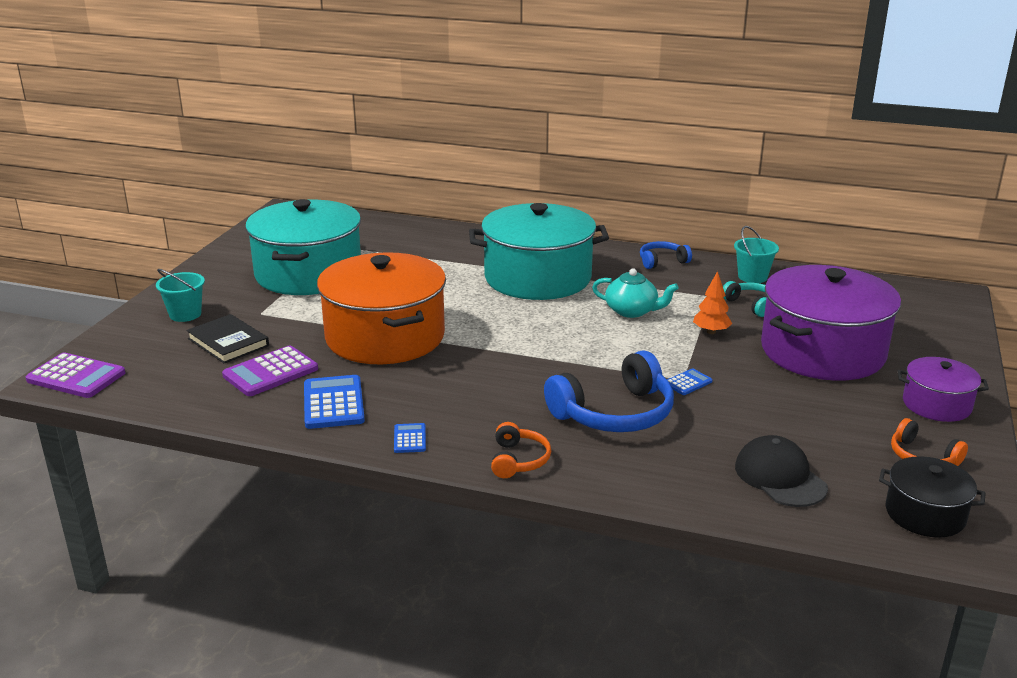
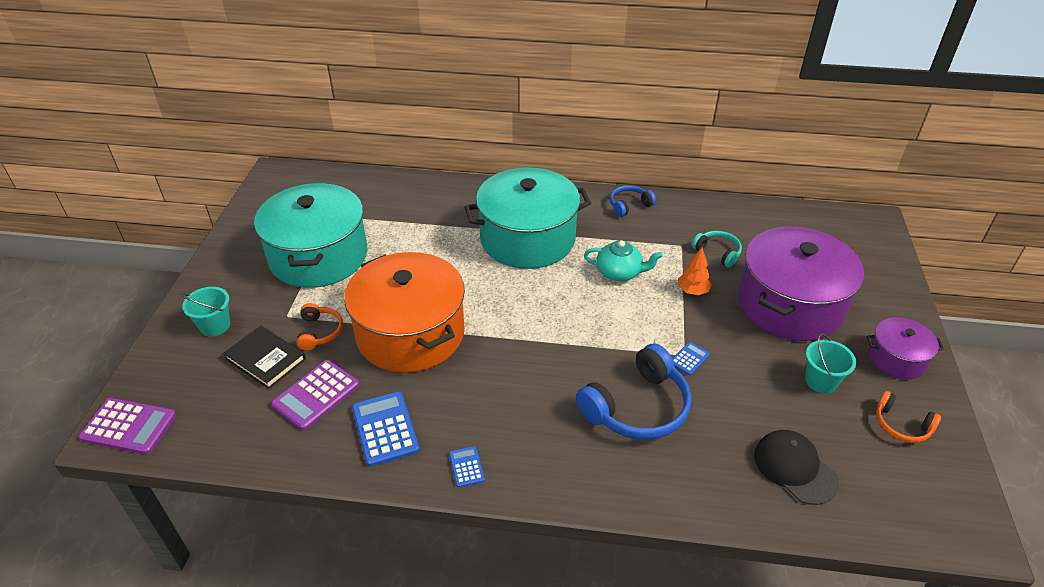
camera: 10 degrees left, 15 degrees up
orange headphones [491,422,551,478] -> orange headphones moved to [297,303,343,351]
turquoise bucket [734,226,779,283] -> turquoise bucket moved to [805,333,856,394]
black pot [879,456,986,538] -> none

